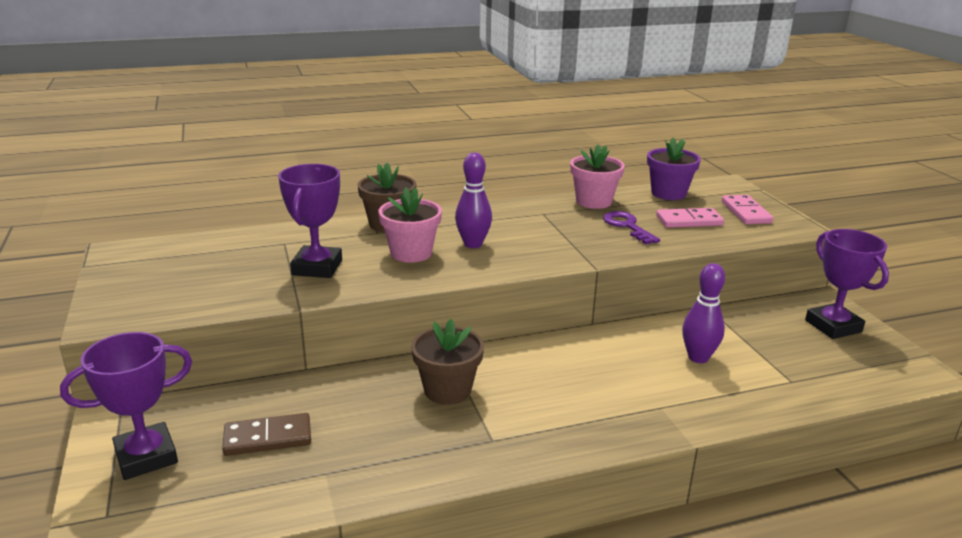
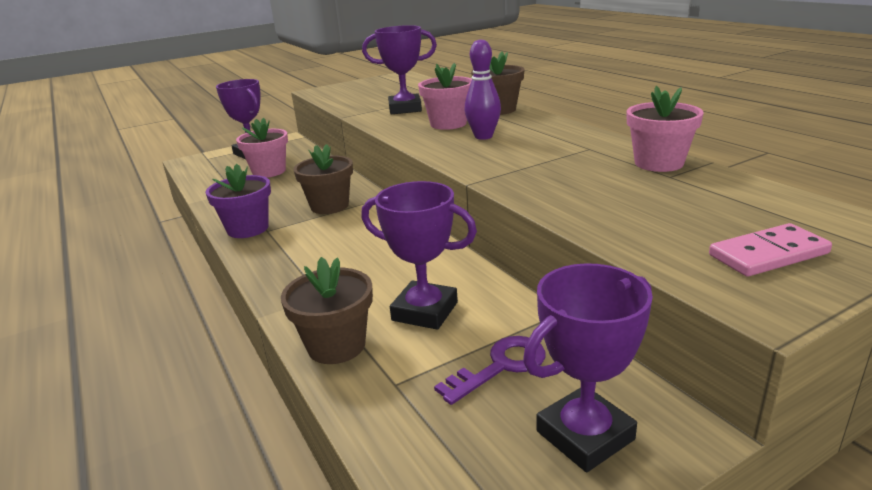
camera: 80 degrees right, 0 degrees up
brown domino [222,413,311,456] -> pink flower pot [236,118,288,178]
purple key [603,211,660,244] -> purple key moved to [434,336,546,405]
purple flower pot [647,138,701,200] -> purple flower pot moved to [206,164,271,238]
pink domino [656,208,724,228] -> none
purple bowling pin [682,263,725,363] -> purple trophy [361,181,477,330]
none -> brown flower pot [281,257,373,364]

